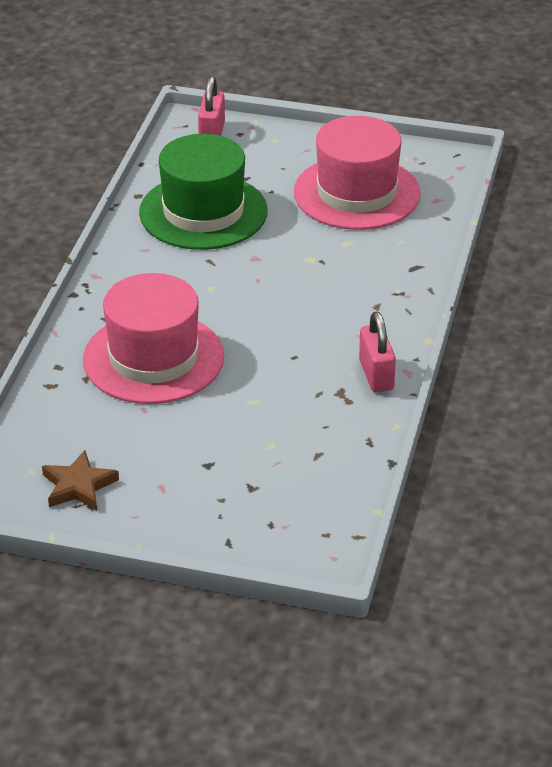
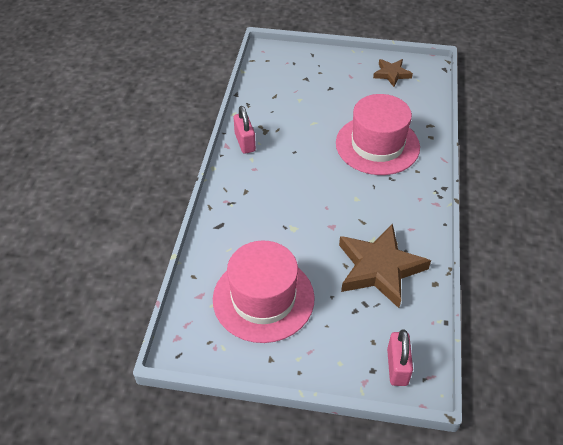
camera: 175 degrees right, 10 degrees up
green hat [139,134,268,250] -> brown star [339,224,431,308]

